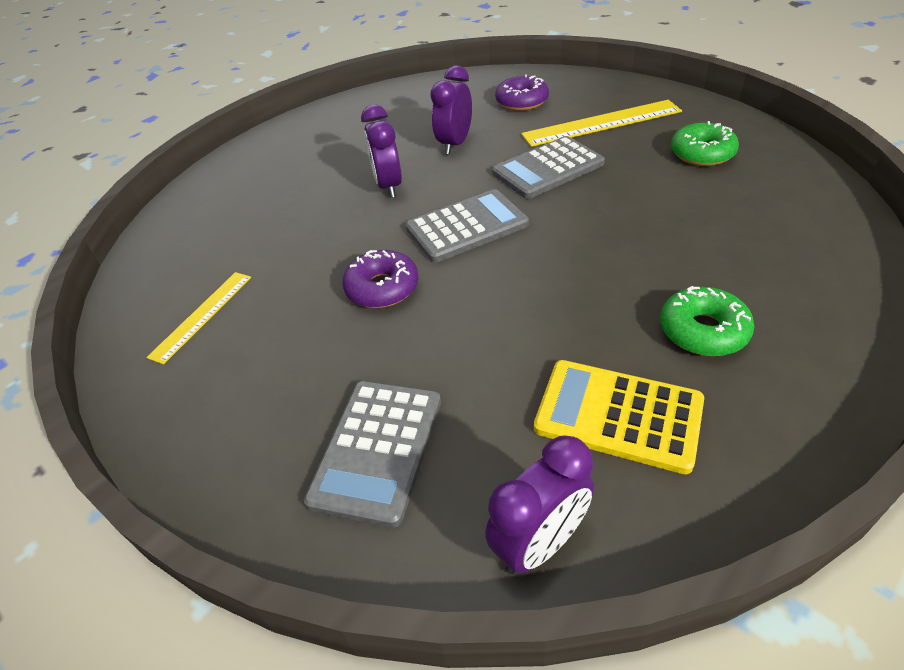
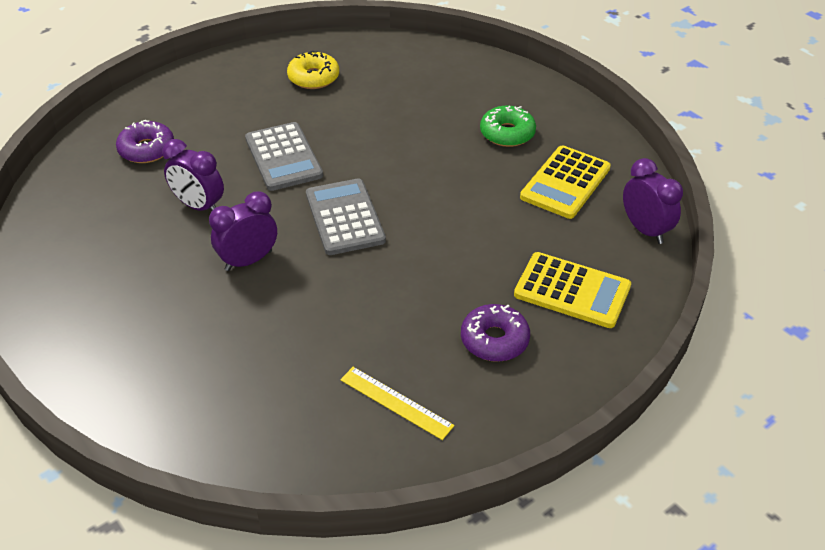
camera: 85 degrees left, 0 degrees up
grey calculator [304,381,441,528] -> yellow calculator [514,252,631,328]
purple donut [342,250,419,308] -> purple donut moved to [461,304,530,362]
purple clock [361,104,402,198] -> purple clock turned 150 degrees clockwise [209,191,277,271]
yellow ruler [521,100,682,147] -> none
green donut [671,121,739,166] -> yellow donut [287,51,339,89]

